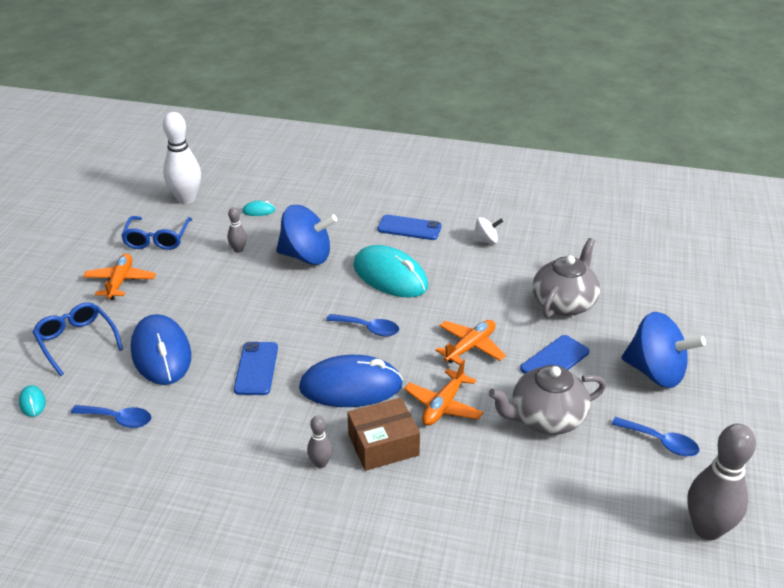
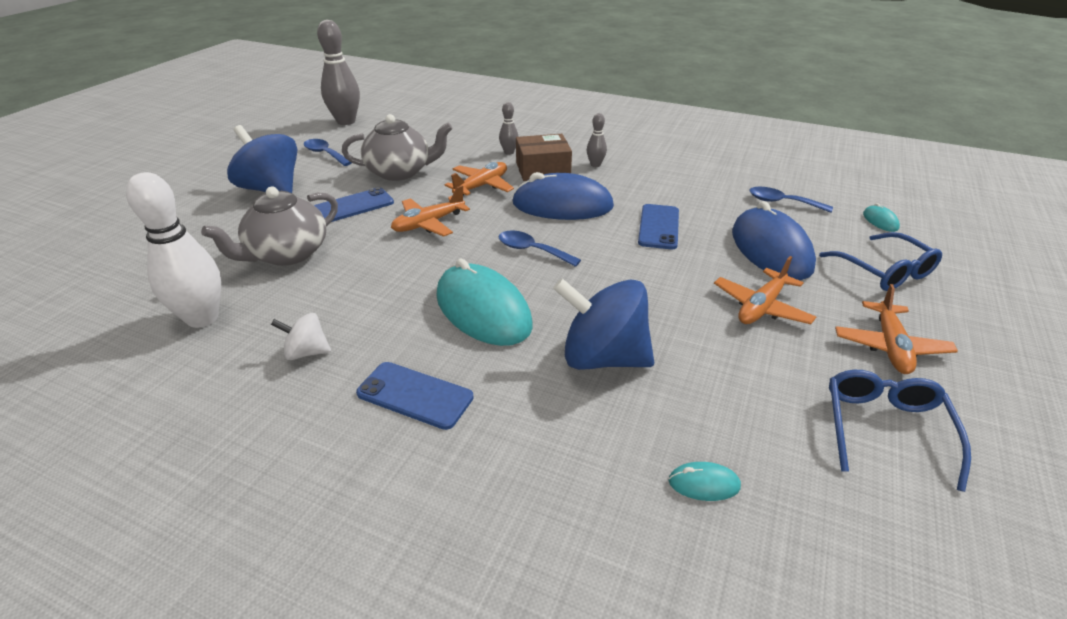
camera: 170 degrees left, 0 degrees up
white bowling pin [163,112,201,204] -> white bowling pin moved to [126,172,221,328]
grey bowling pin [227,207,247,253] -> grey bowling pin moved to [499,102,518,155]
none -> orange plane [714,256,816,324]

